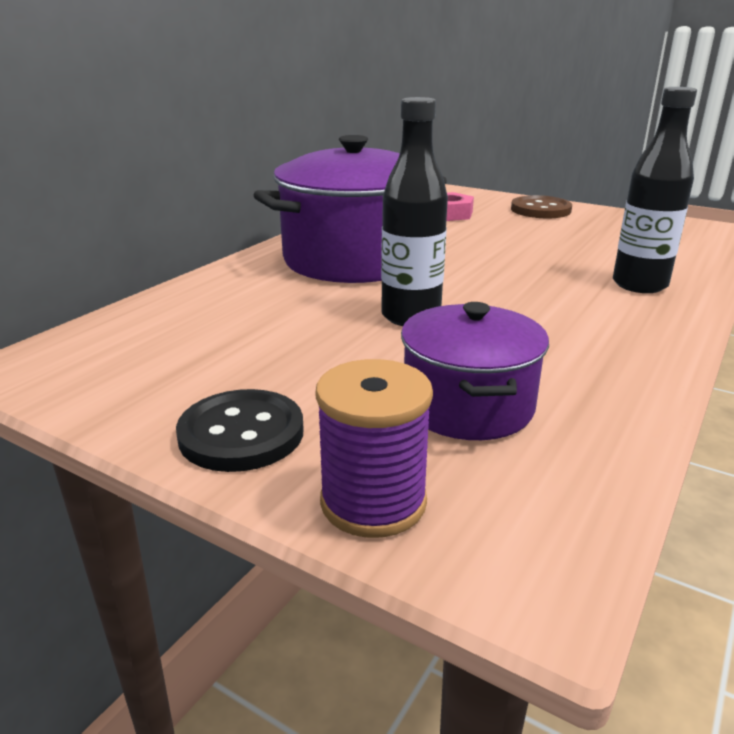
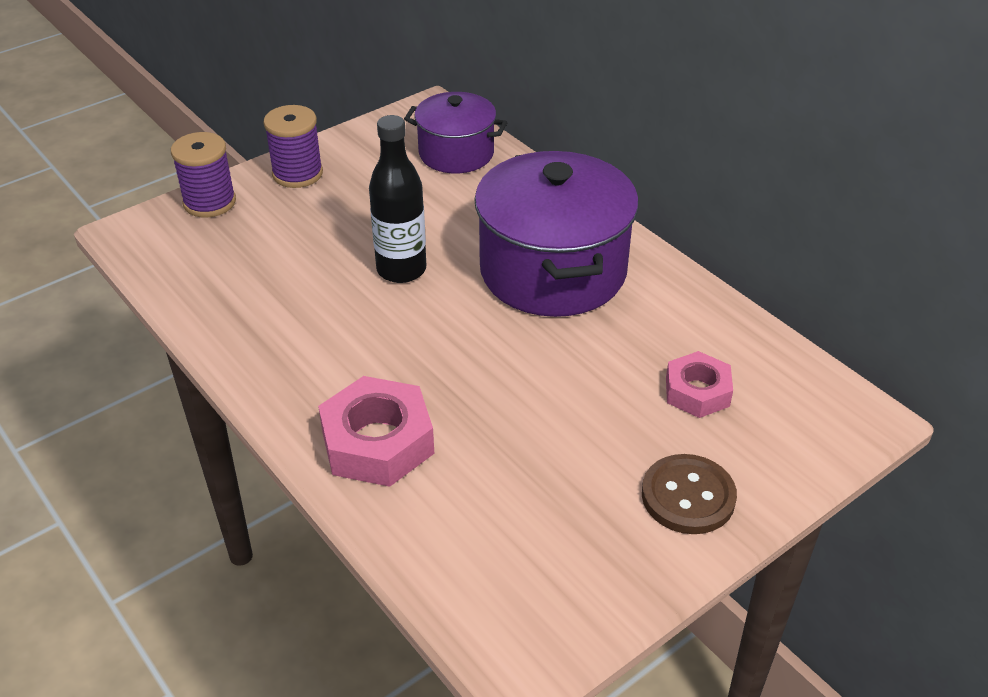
camera: 110 degrees right, 15 degrees up
black button [176,389,303,472] -> purple spool [263,105,323,188]
purple pot [401,302,549,440] -> purple pot moved to [404,92,507,173]
black bottle [613,87,697,293] -> pink nut [318,376,434,487]

